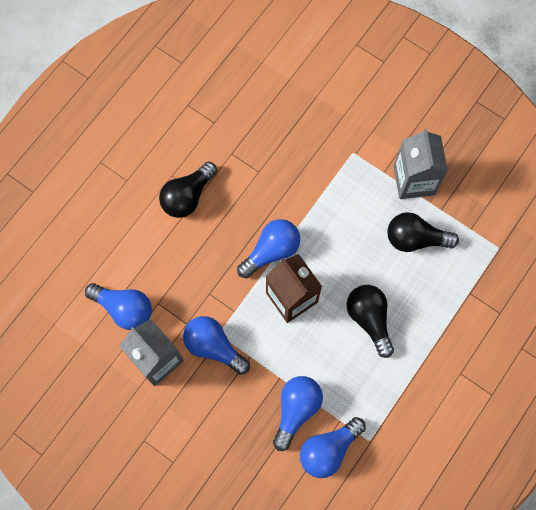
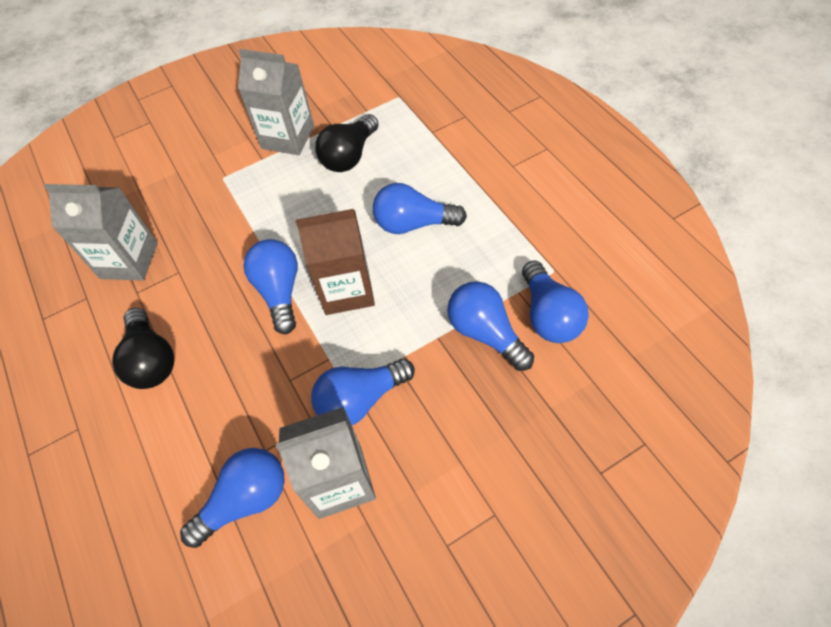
camera: 60 degrees left, 15 degrees down
black light bulb [346,285,394,358] -> blue light bulb [373,183,467,234]
none -> grey carton [44,184,158,281]

